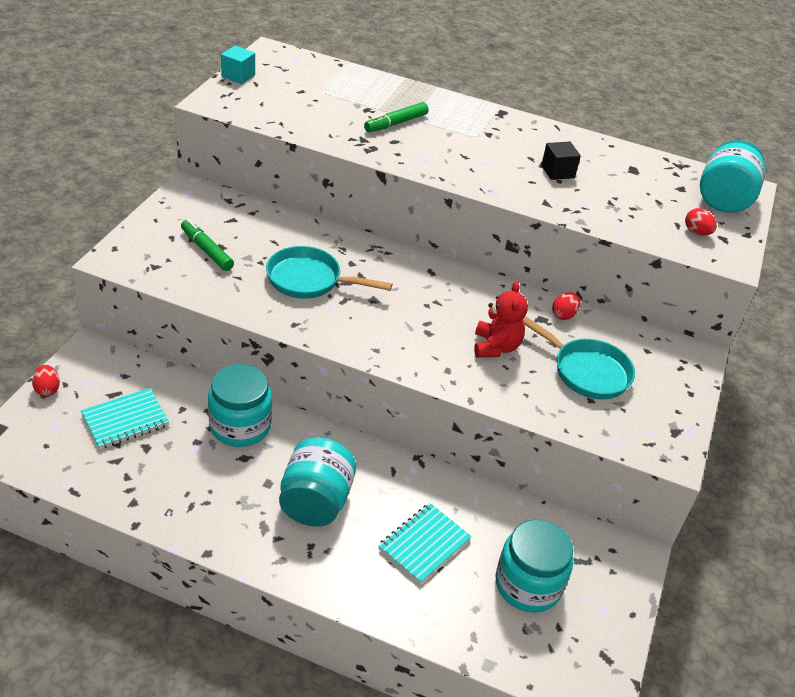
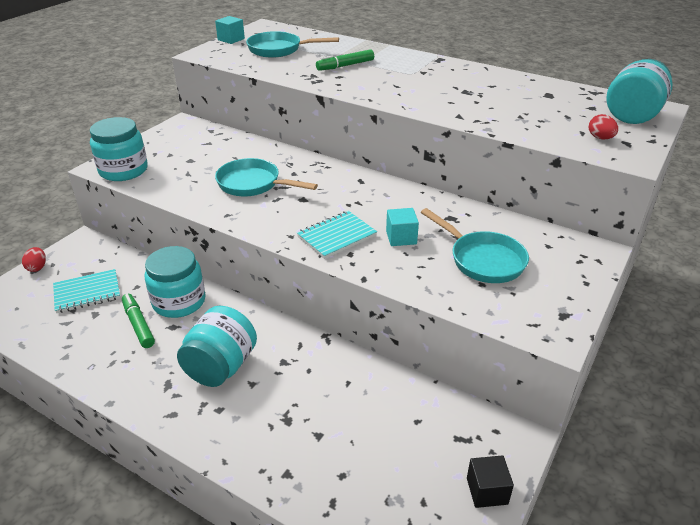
camera: 15 degrees right, 5 degrees down
green marker [181,219,234,271] -> green marker moved to [122,294,155,348]
turquoise notebook [378,503,472,584] -> turquoise notebook moved to [297,211,377,259]
red teddy bear [474,282,528,358] -> turquoise cube [386,208,419,246]
turquoise jar [496,519,573,613] -> turquoise jar moved to [90,117,148,181]
black cube [541,142,581,180] -> black cube moved to [467,455,514,508]
red egg [552,292,580,320] -> none
none -> turquoise pan [246,31,339,58]

